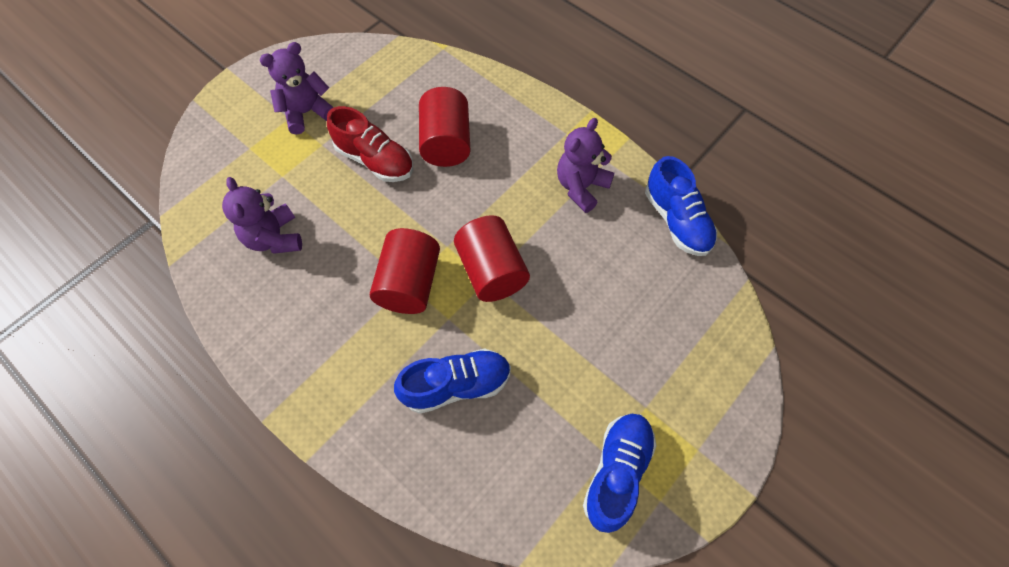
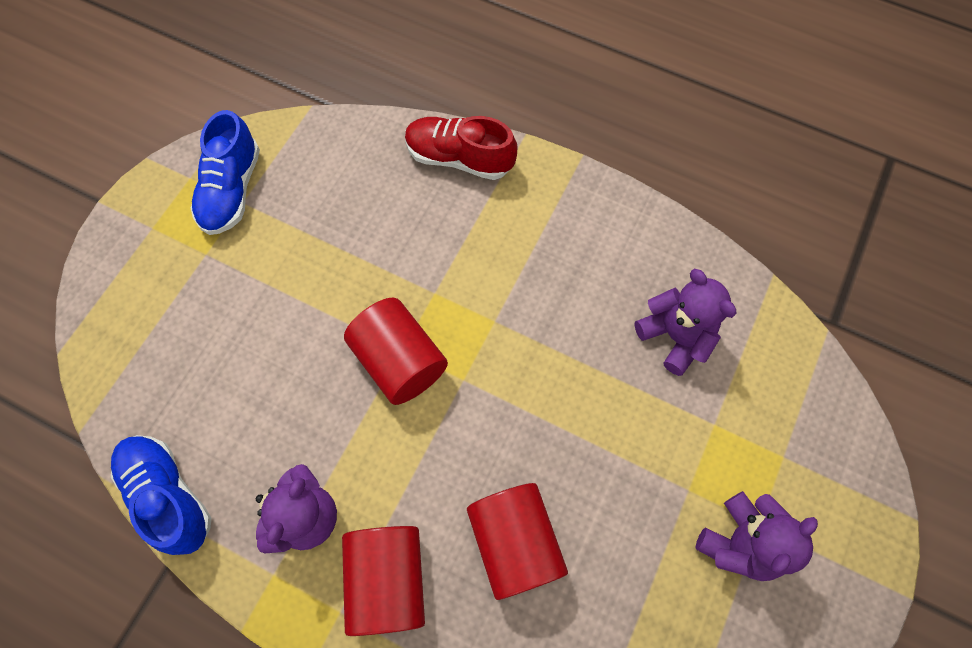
camera: 165 degrees right, 5 degrees up
red shoe [327,106,413,182] -> red shoe moved to [405,116,517,180]
red cylinder [370,228,440,314] -> red cylinder moved to [342,526,425,636]
blue shoe [394,348,511,414] -> none

